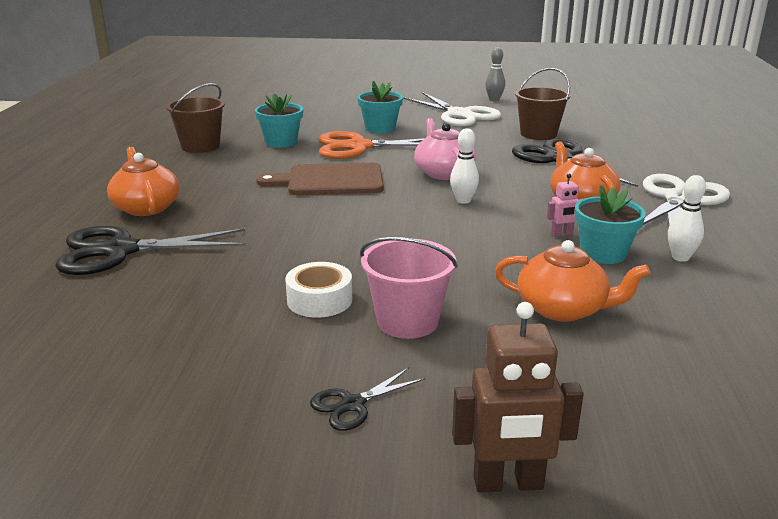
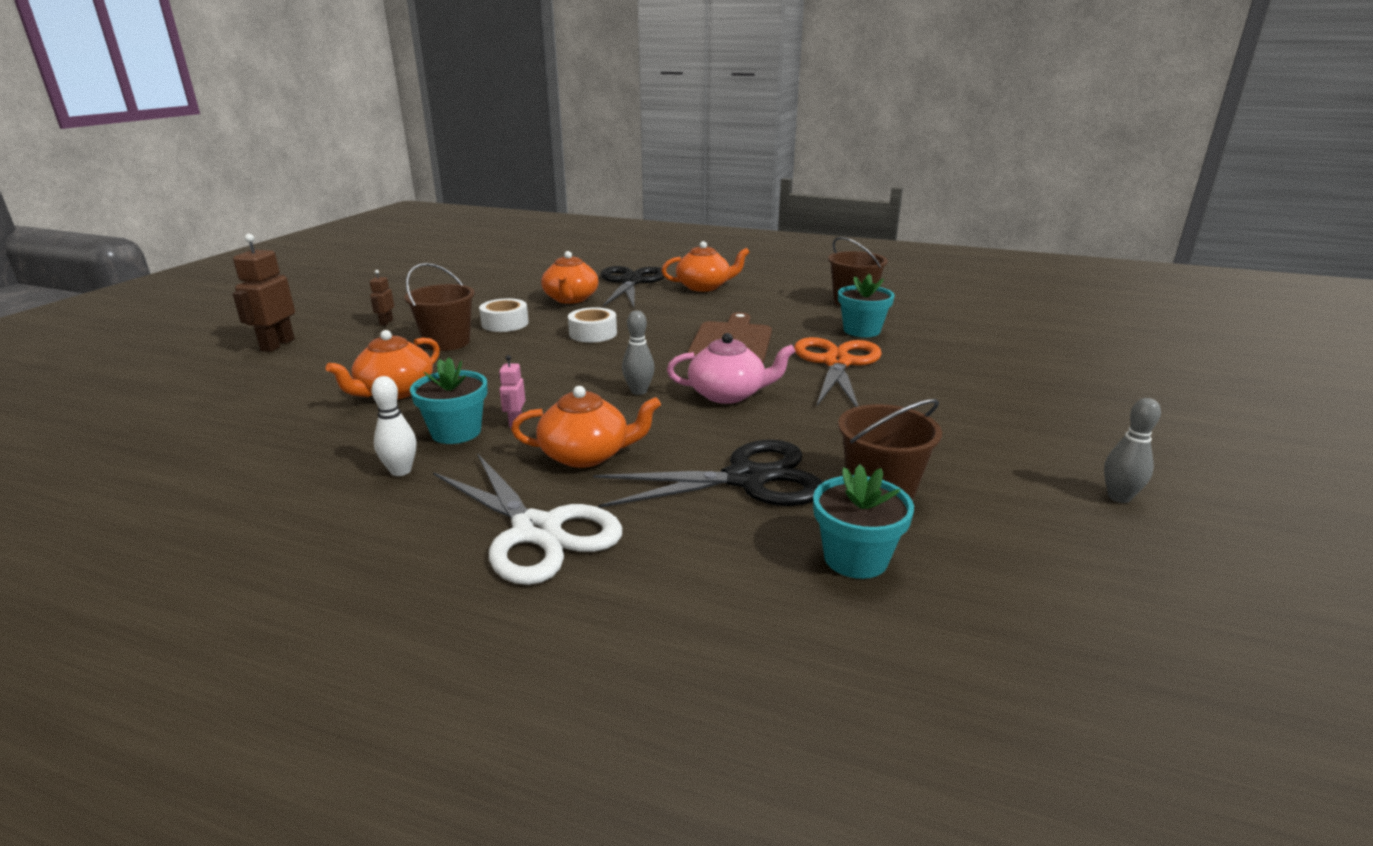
camera: 105 degrees right, 0 degrees up
black scissors [310,368,425,431] -> brown robot [370,270,394,326]
turquoise flower pot [357,81,403,133] -> turquoise flower pot moved to [813,464,914,579]
pink bucket [360,237,458,339] -> brown bucket [404,263,475,351]
white scissors [403,92,501,126] -> none
white bowling pin [450,128,479,204] -> grey bowling pin [622,310,655,395]
none -> orange teapot [541,251,598,304]
none -> white tape [568,307,617,342]

